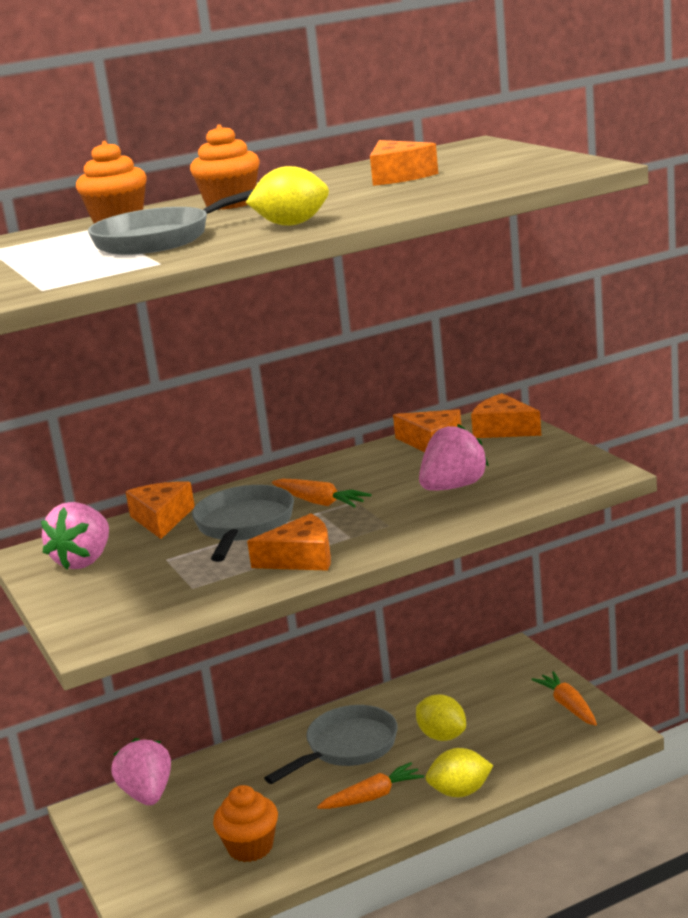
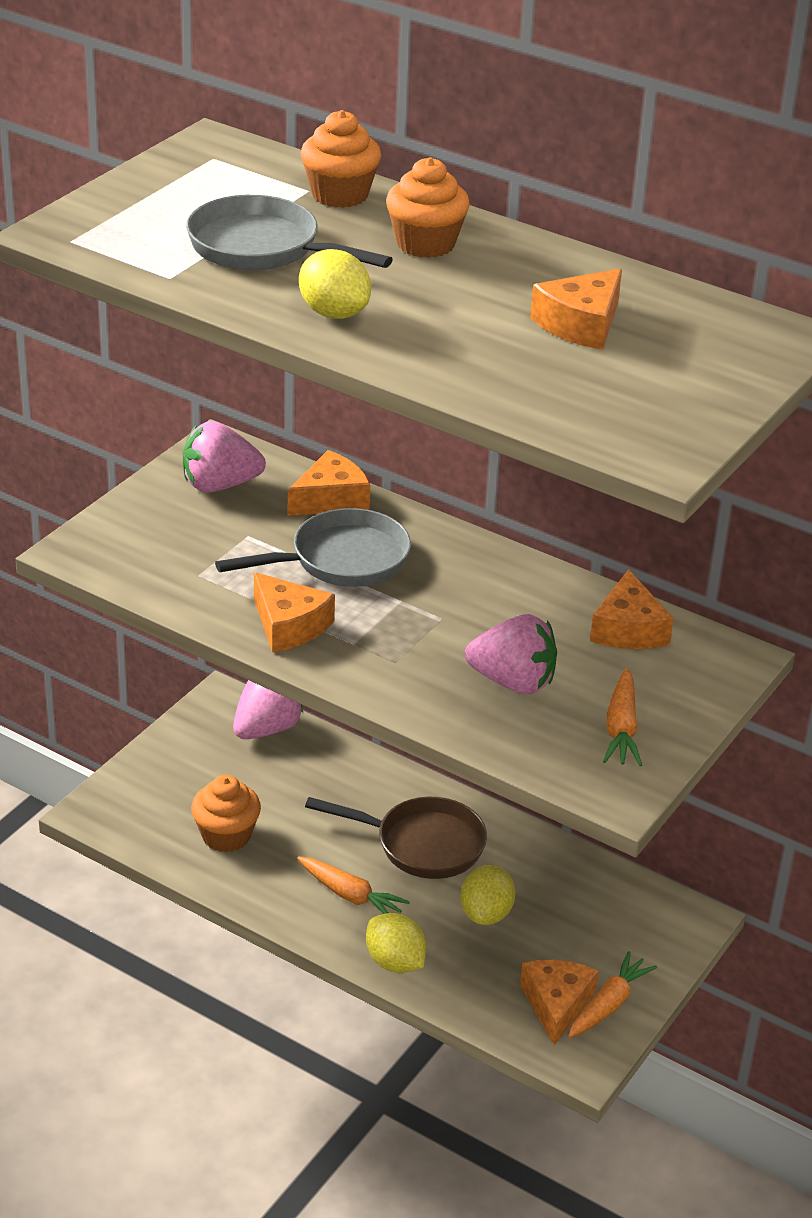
camera: 55 degrees right, 15 degrees up
grey pan [264,705,398,784] -> brown pan [305,797,487,879]
orange carrot [272,479,371,508] -> orange carrot moved to [603,668,642,766]
orange cheese [471,393,541,438] -> orange cheese moved to [520,960,599,1045]

